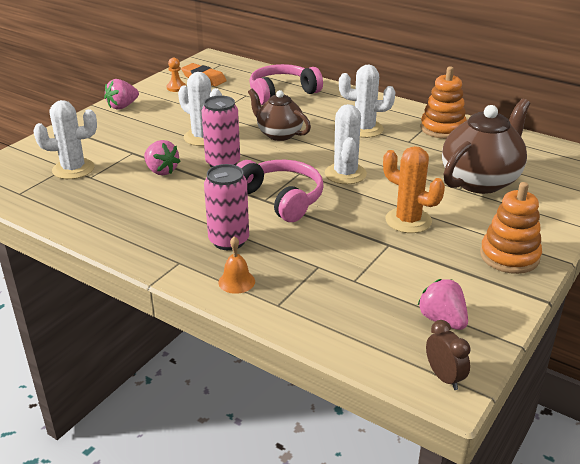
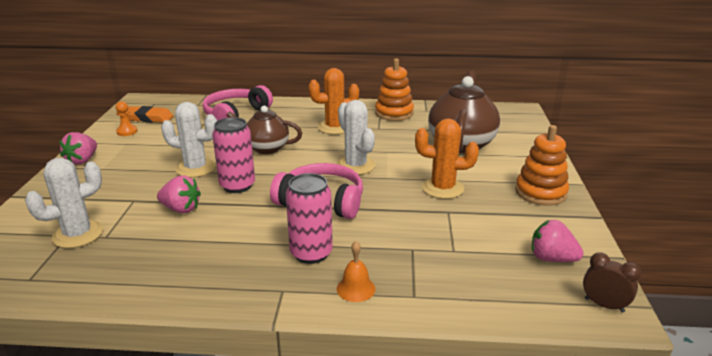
camera: 30 degrees left, 5 degrees down
white cactus [339,64,395,138] -> orange cactus [308,68,359,134]

